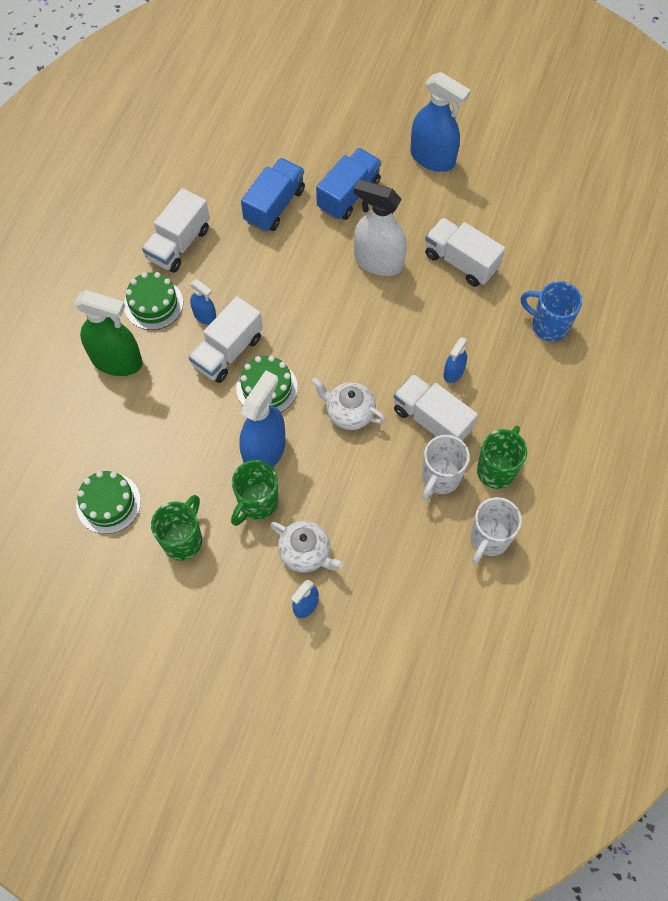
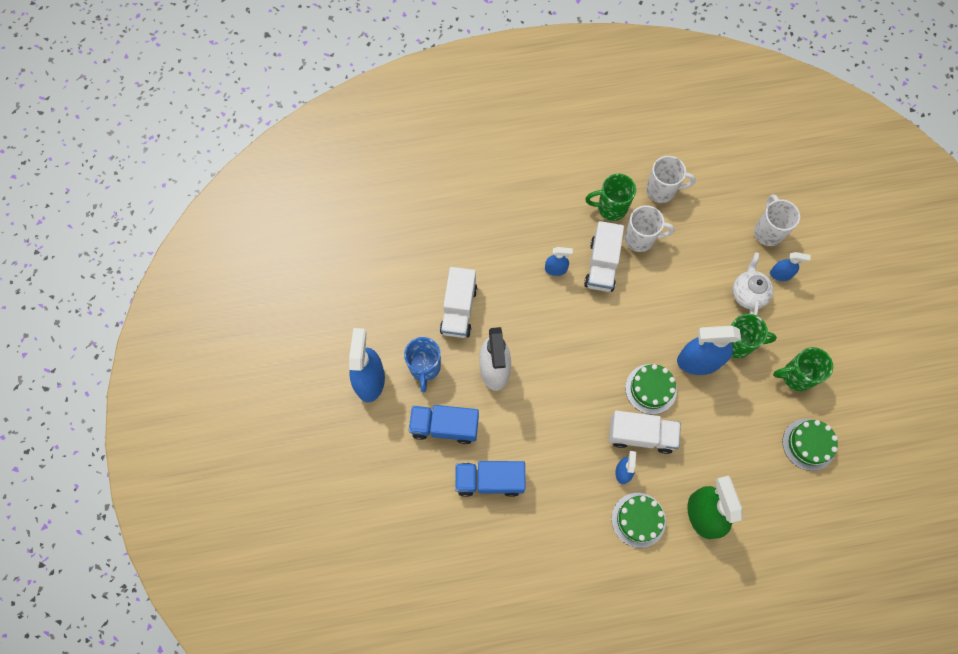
camera: 120 degrees left, 5 degrees up
white truck [142,188,210,272] -> none
white teapot [312,378,386,430] -> none
blue mug [521,281,582,342] -> blue mug moved to [404,337,441,392]
none -> white mug [754,194,800,246]

